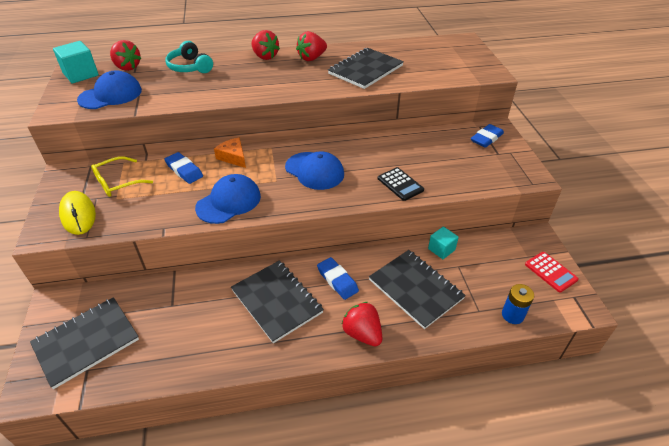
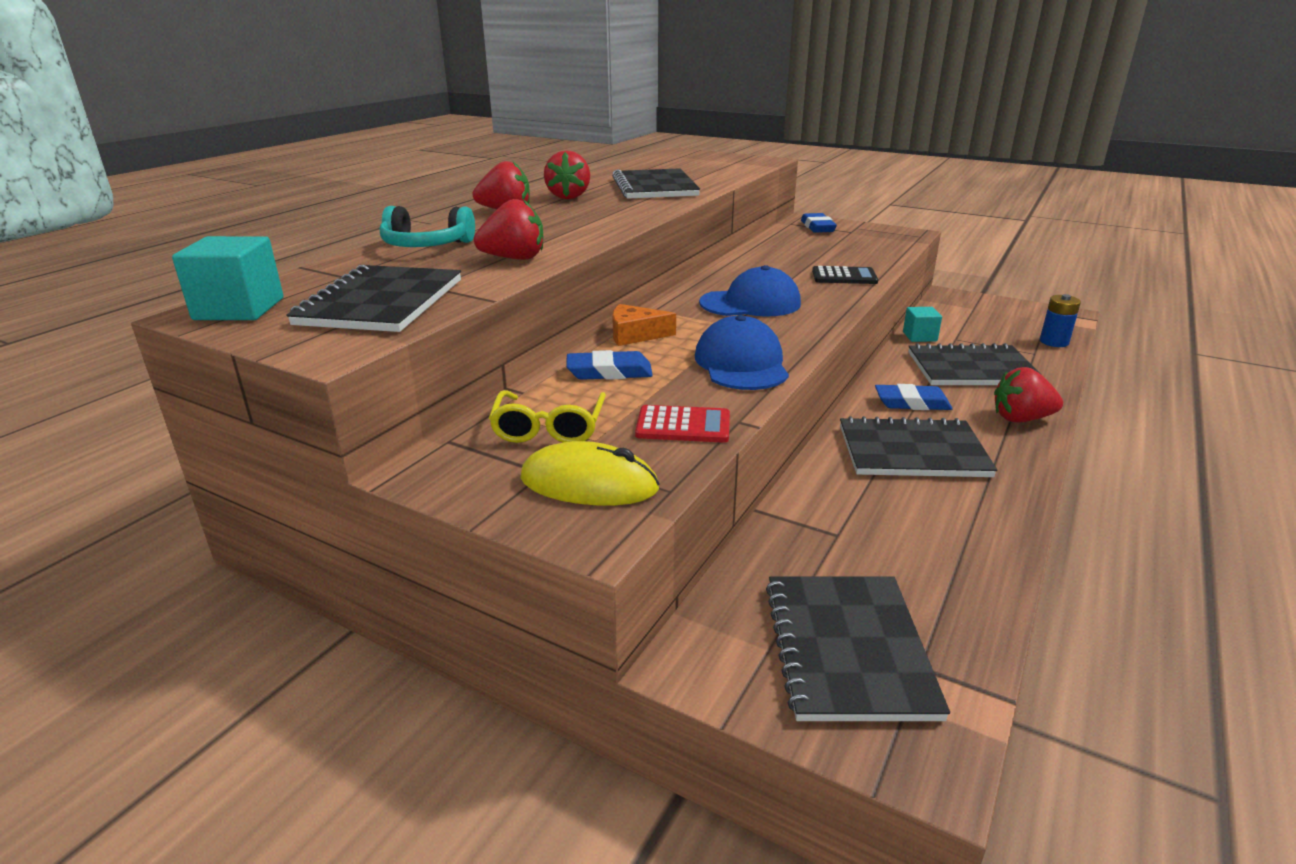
camera: 50 degrees left, 15 degrees down
blue cap [77,70,142,109] -> black notebook [286,265,461,332]
red strawberry [110,40,141,71] -> red strawberry moved to [474,199,543,260]
red calculator [525,252,579,293] -> red calculator moved to [635,405,730,443]

